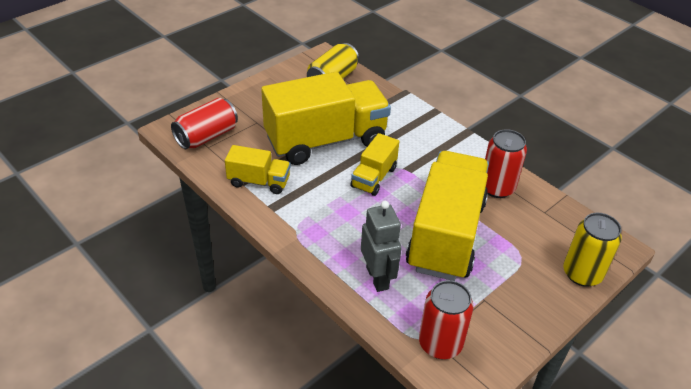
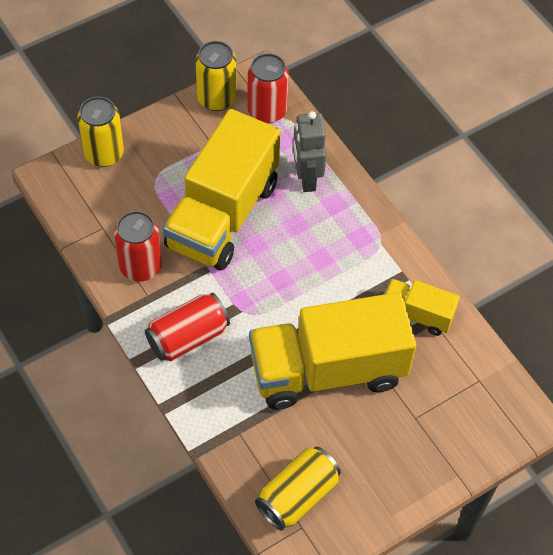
camera: 170 degrees left, 15 degrees up
red can [171,98,238,149] -> red can moved to [145,293,230,361]
yellow truck [350,133,399,196] -> none
none -> yellow can [195,41,236,111]

